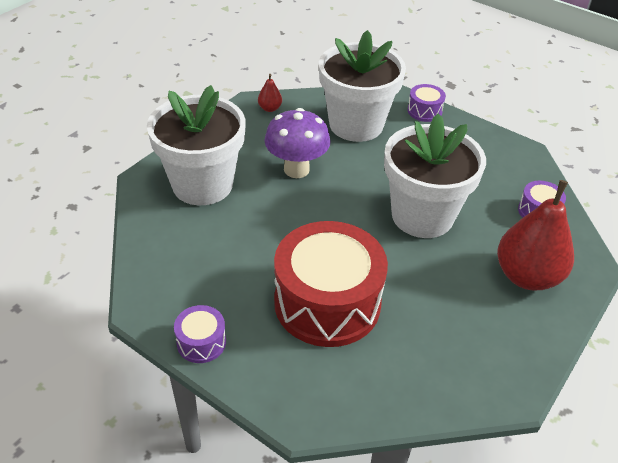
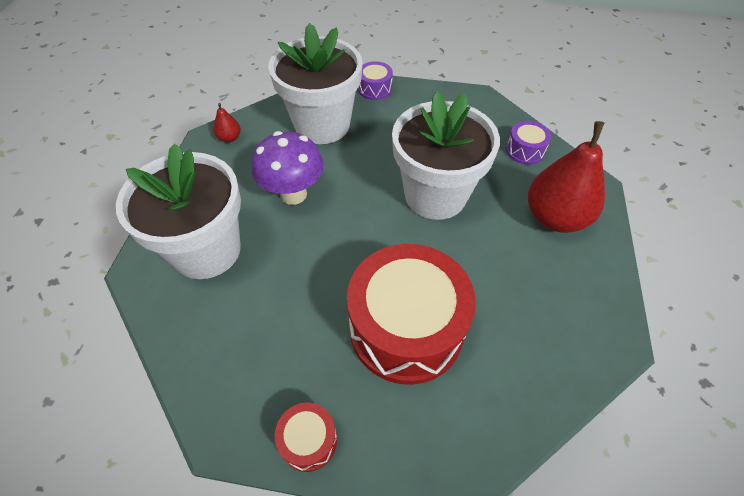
camera: 25 degrees left, 10 degrees up
purple drum [174,305,226,363] -> red drum [275,402,337,472]

